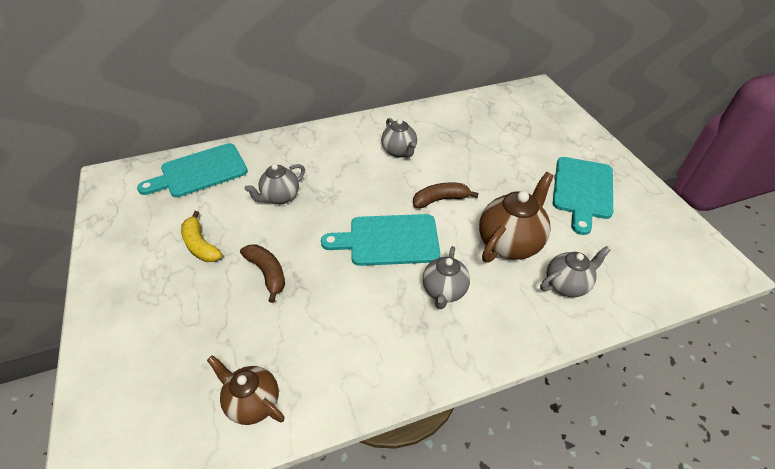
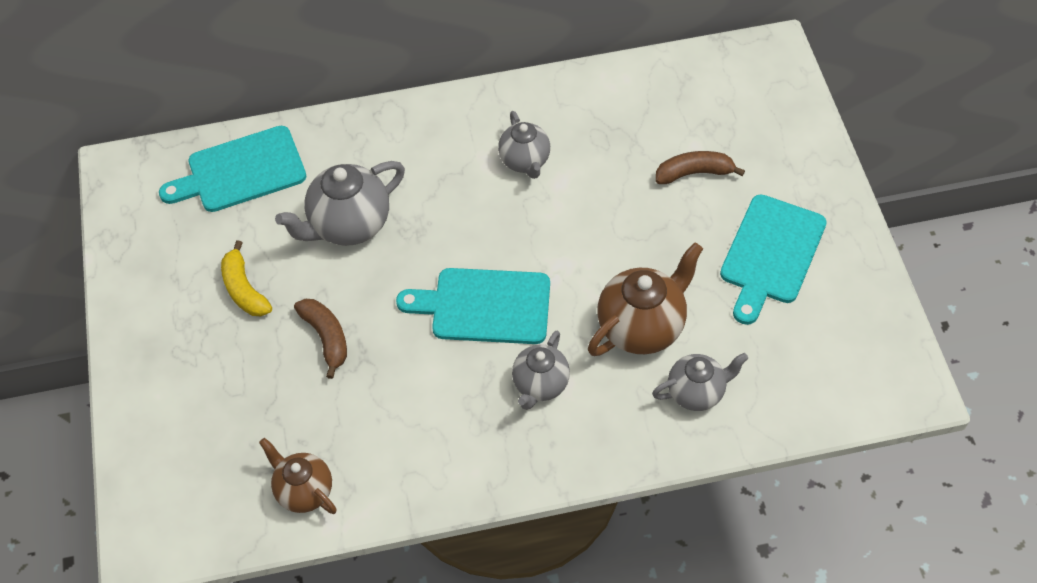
camera: 10 degrees right, 10 degrees up
grey teapot [244,164,305,204] -> grey teapot [275,161,405,246], size x1.56
brown banana [413,183,478,208] -> brown banana moved to [656,151,745,184]

